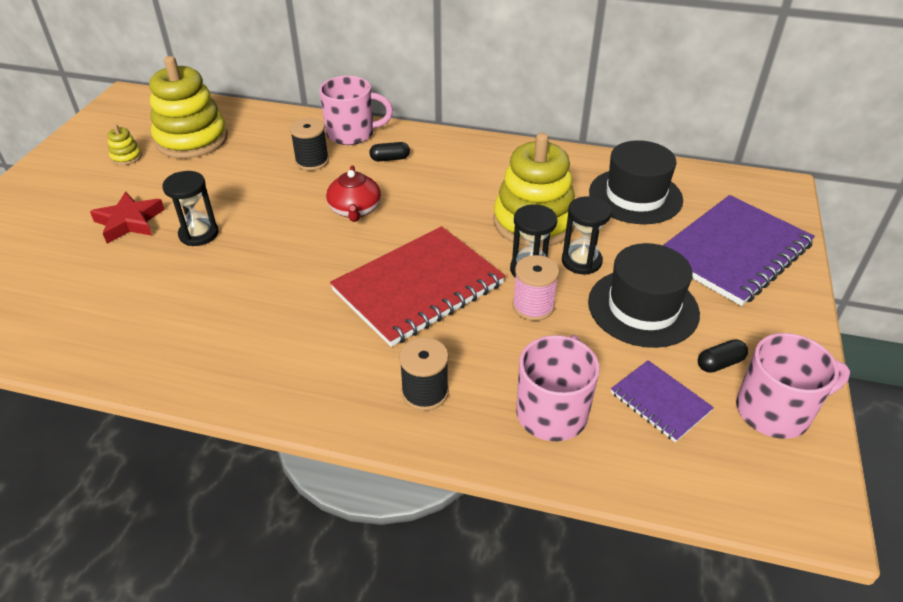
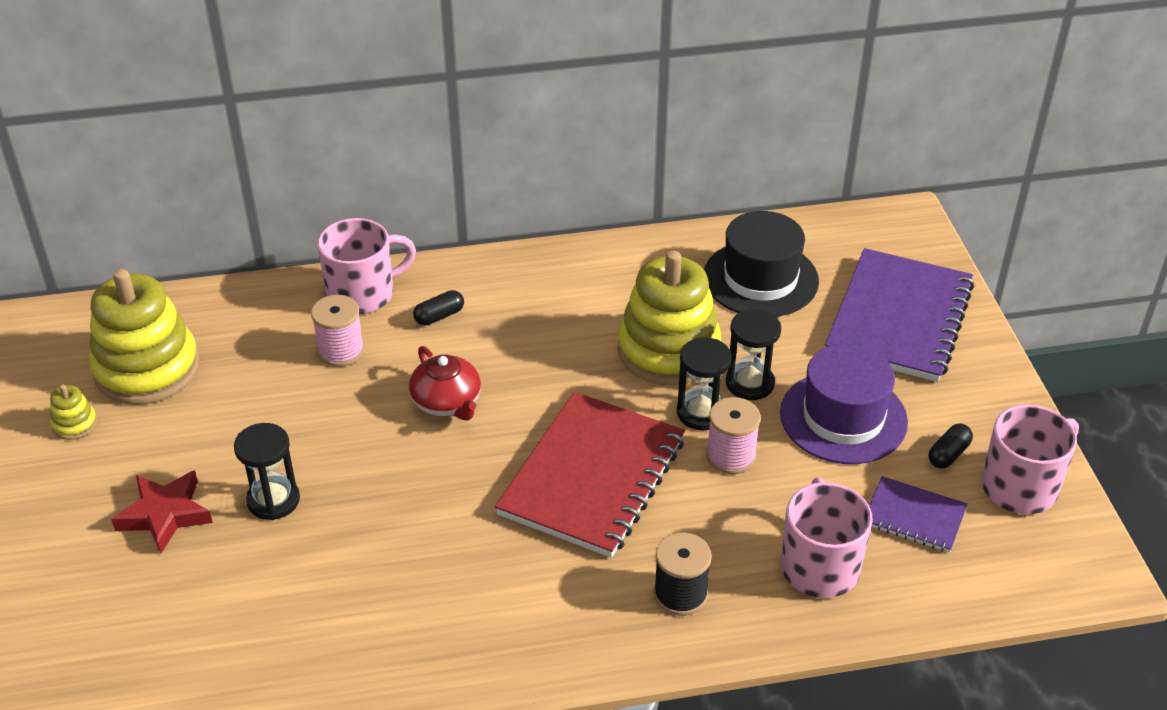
camera: 25 degrees left, 0 degrees up
black spool [290,118,329,171] -> pink spool [311,295,364,367]
black hat [588,243,700,348] -> purple hat [780,344,908,464]

